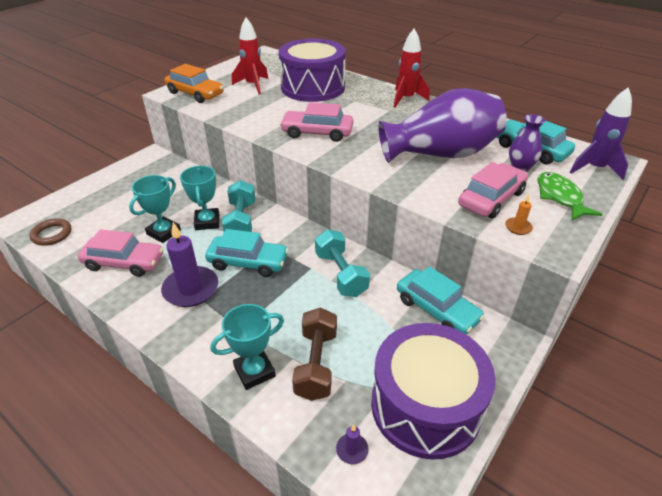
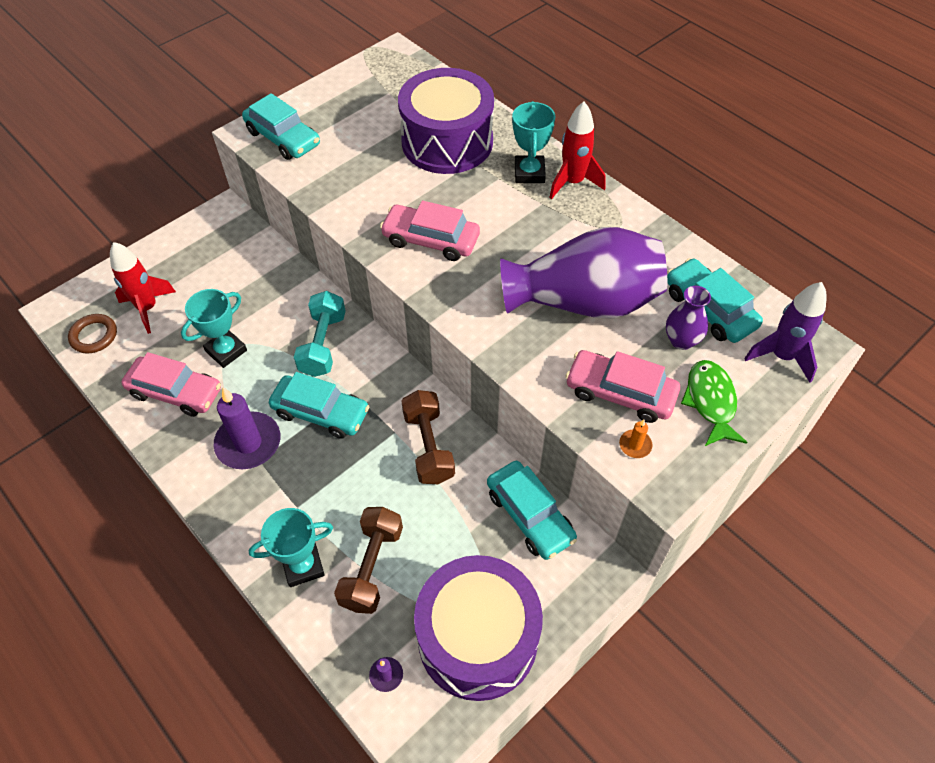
camera: 10 degrees right, 15 degrees up
orange car [165,64,224,103] -> turquoise car [242,93,320,160]
turquoise trophy [180,166,219,230] -> turquoise trophy moved to [512,101,555,183]
red rocket [232,18,268,94] -> red rocket moved to [110,242,176,334]
turquoise dumbbell [315,229,370,297] -> brown dumbbell [401,390,455,484]
pink car [458,162,528,218] -> pink car turned 120 degrees counterclockwise [565,350,680,423]

